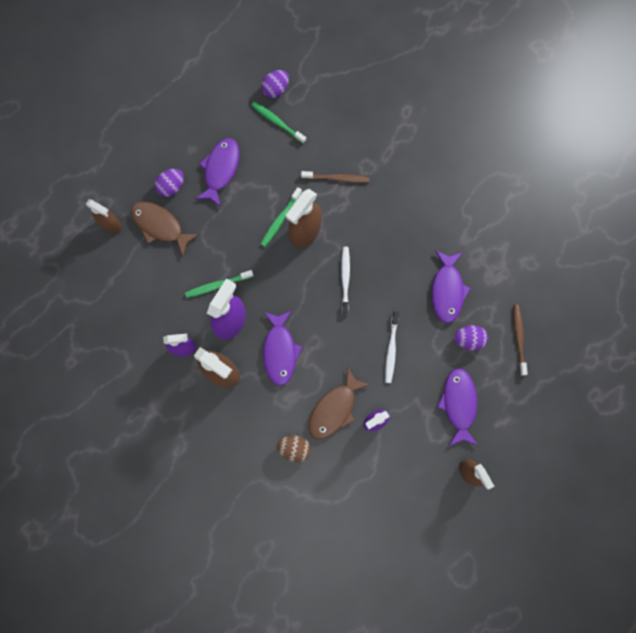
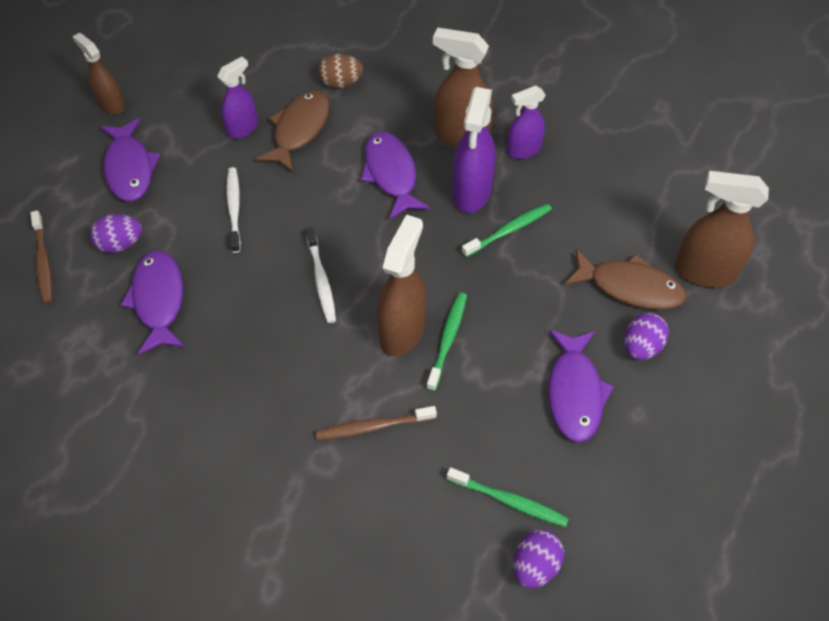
camera: 165 degrees right, 20 degrees down
brown spray bottle [86,199,122,233] -> brown spray bottle [675,171,769,288], size x1.57

